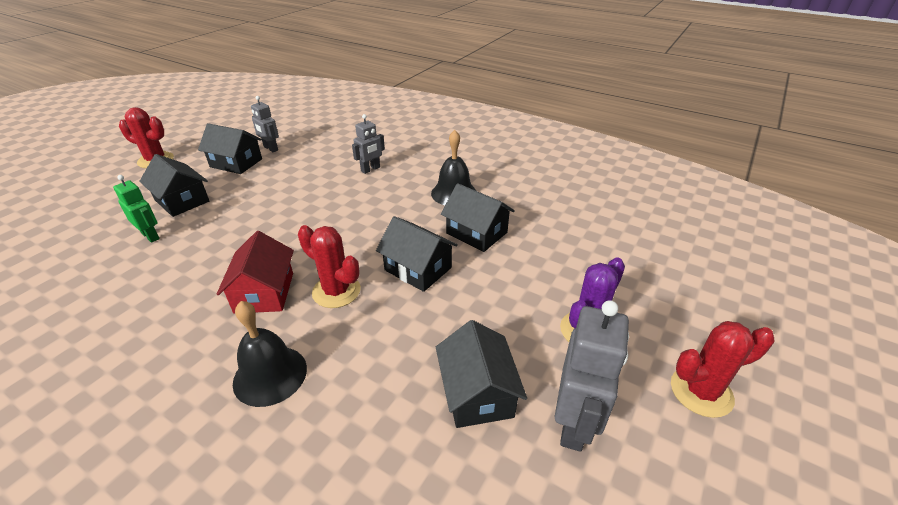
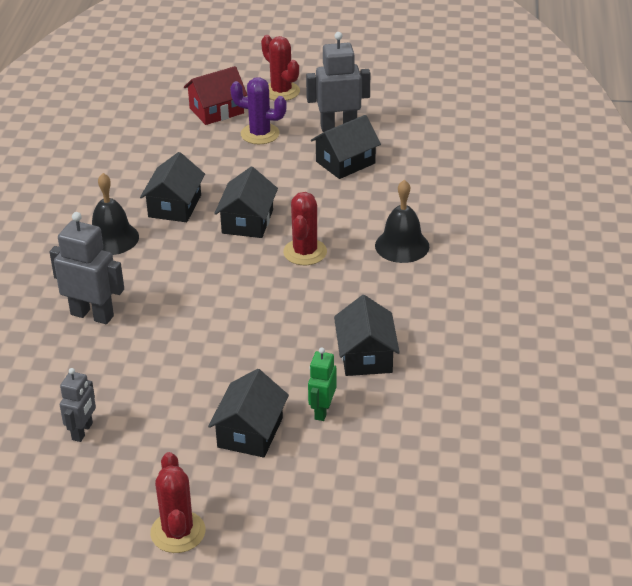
camera: 115 degrees left, 0 degrees up
black house [198,123,262,174] -> black house moved to [334,295,400,376]
red house [217,231,294,313] -> red house moved to [184,66,247,125]
grey robot [352,114,385,174] -> grey robot [50,212,124,324], size x1.64

